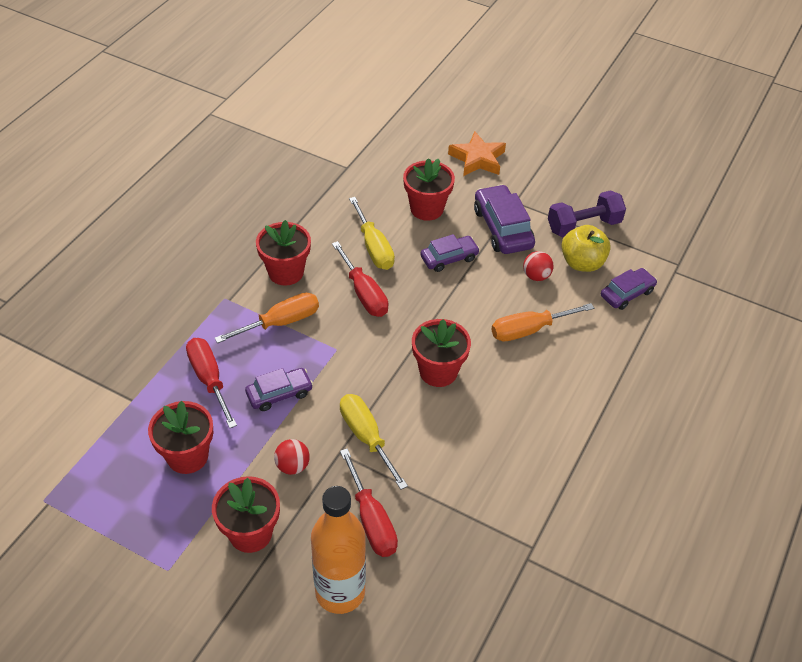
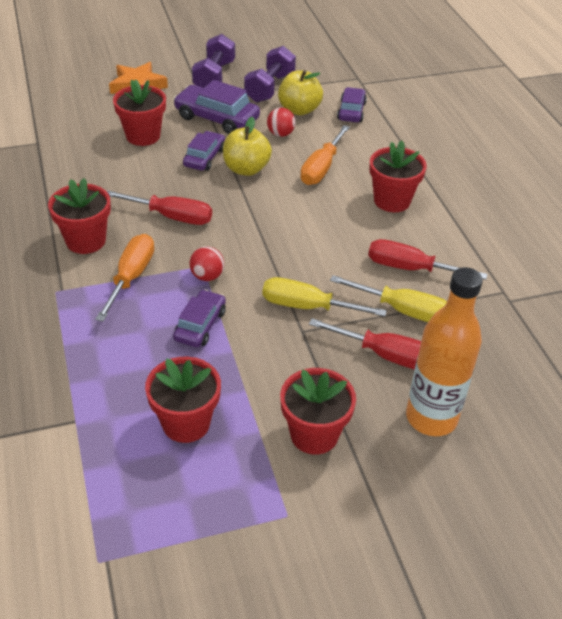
camera: 45 degrees left, 5 degrees down
red screwdriver [186,338,237,428] -> red screwdriver moved to [368,239,487,280]
red ball [274,439,310,475] -> red ball moved to [190,246,224,281]
yellow screwdriver [349,197,395,270] -> yellow screwdriver moved to [330,275,447,322]
red flower pot [412,319,471,387] -> red flower pot moved to [369,141,427,212]
none -> purple dumbbell [192,34,235,88]
none -> yellow apple [223,117,272,176]

